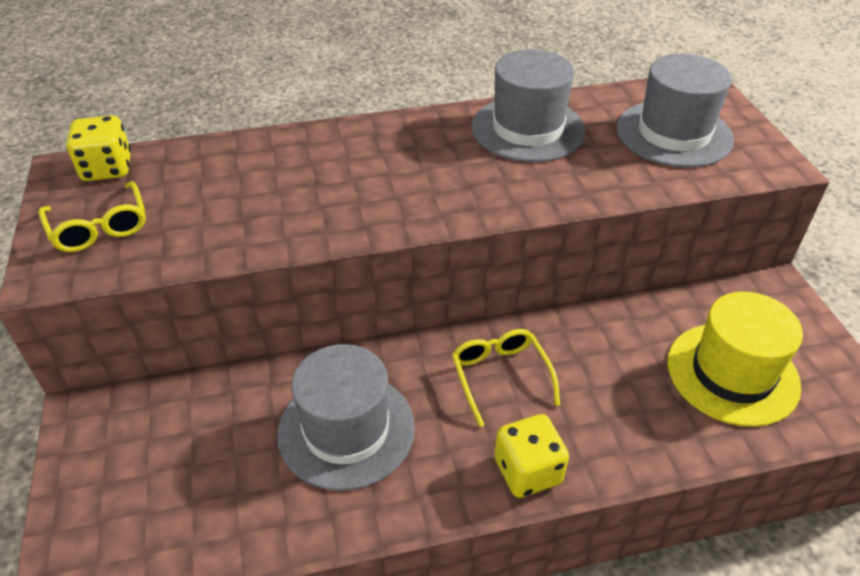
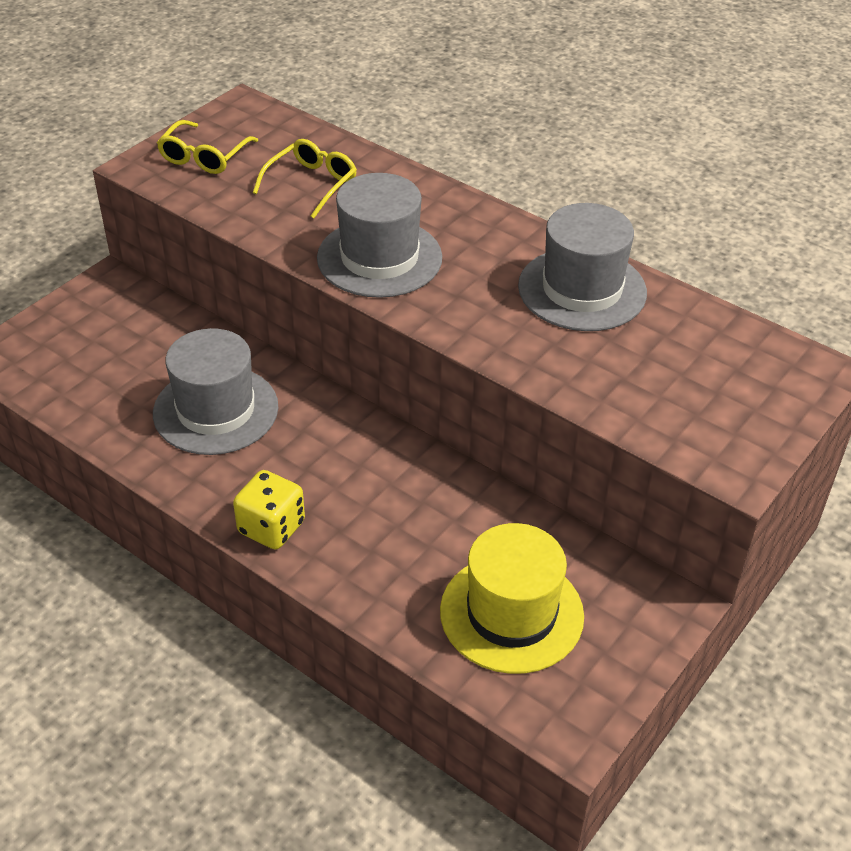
camera: 50 degrees right, 0 degrees up
yellow dice [66,115,131,181] -> none
yellow glasses [452,329,560,427] -> yellow glasses moved to [253,139,357,218]
grey hat [617,54,734,168] -> grey hat moved to [317,173,442,298]

